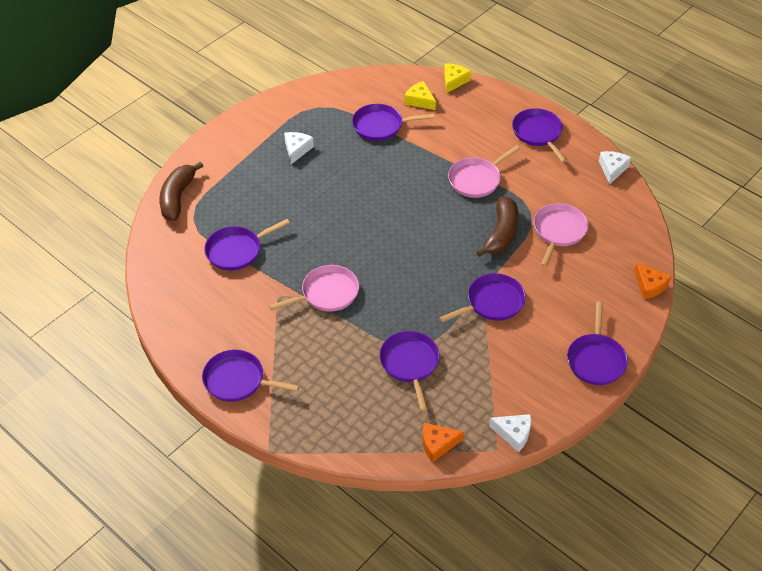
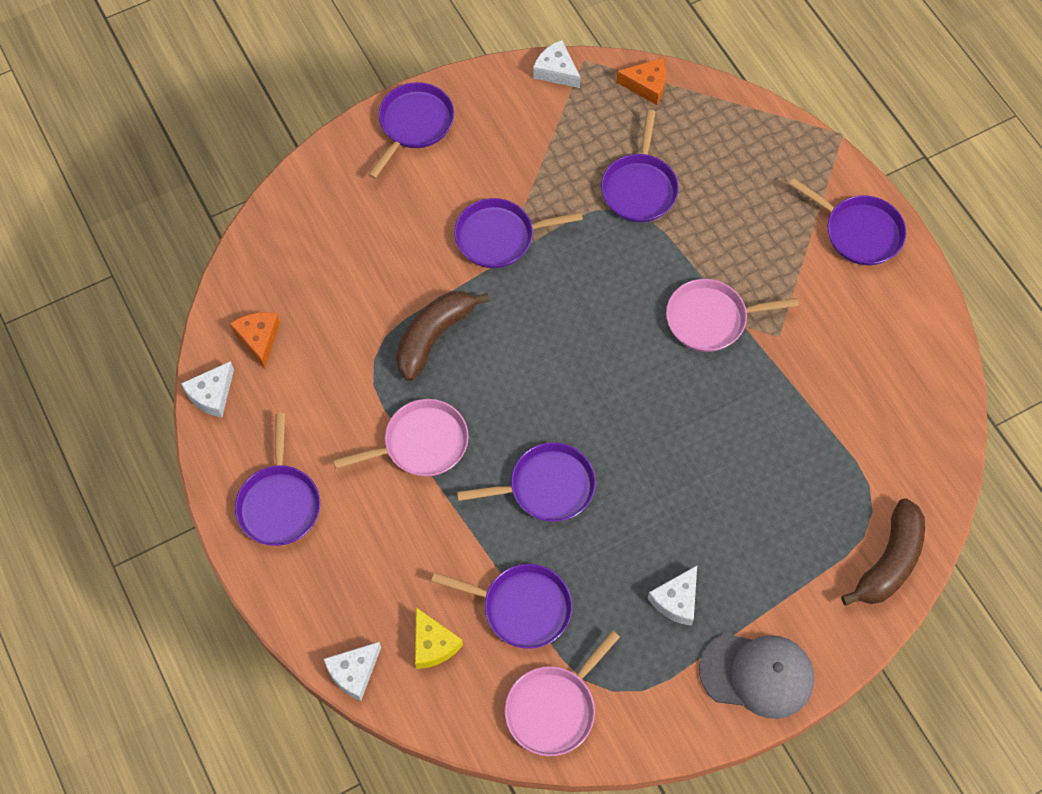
camera: 160 degrees left, 15 degrees up
purple pan [204,219,290,271] -> purple pan moved to [457,442,596,522]
yellow cheese [444,63,471,93] -> white cheese [324,642,381,701]
pink pan [534,203,588,267] -> pink pan moved to [505,631,620,756]
orange cheese [634,262,671,299] -> orange cheese moved to [230,312,280,368]
none -> grey cap [699,634,814,719]

